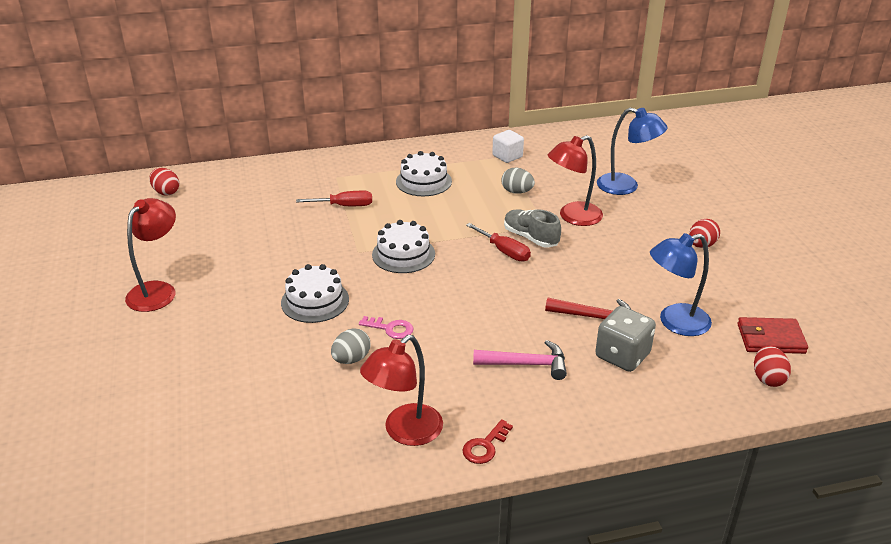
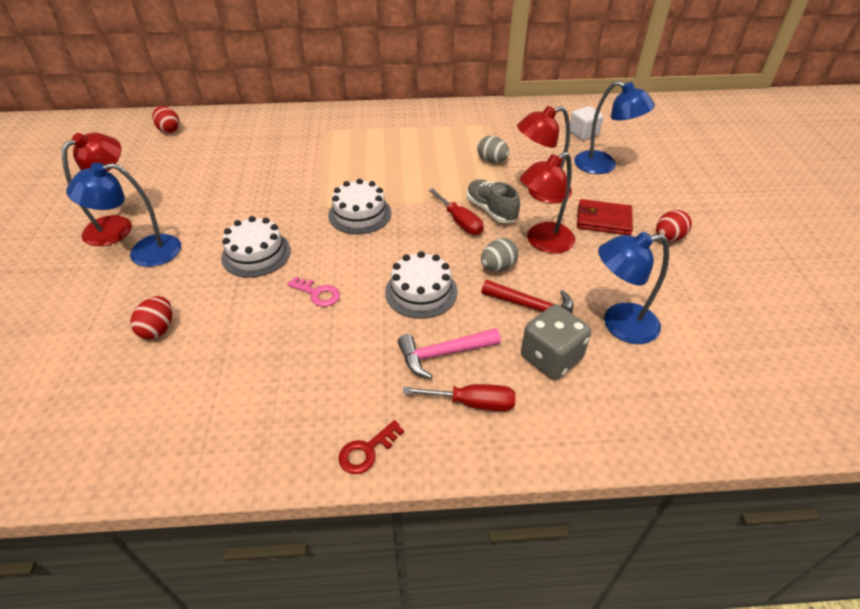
camera: 10 degrees right, 10 degrees up
red screwdriver [296,191,372,206] -> red screwdriver moved to [403,384,516,411]
grey egg [331,328,370,364] -> grey egg moved to [481,238,519,271]
red lamp [360,335,443,446] -> red lamp moved to [520,152,575,253]
white cake [396,151,452,196] -> white cake moved to [385,251,458,319]
pink hammer [473,340,567,380] -> pink hammer turned 150 degrees clockwise [398,328,501,379]
white cube [492,130,524,163] -> white cube moved to [570,106,603,140]
red wallet [737,317,808,354] -> red wallet moved to [577,199,633,235]
red egg [754,346,791,387] -> red egg moved to [130,296,172,339]
none -> blue lamp [66,163,181,267]

